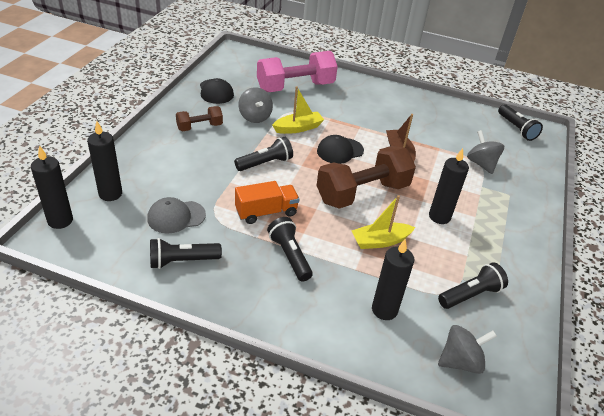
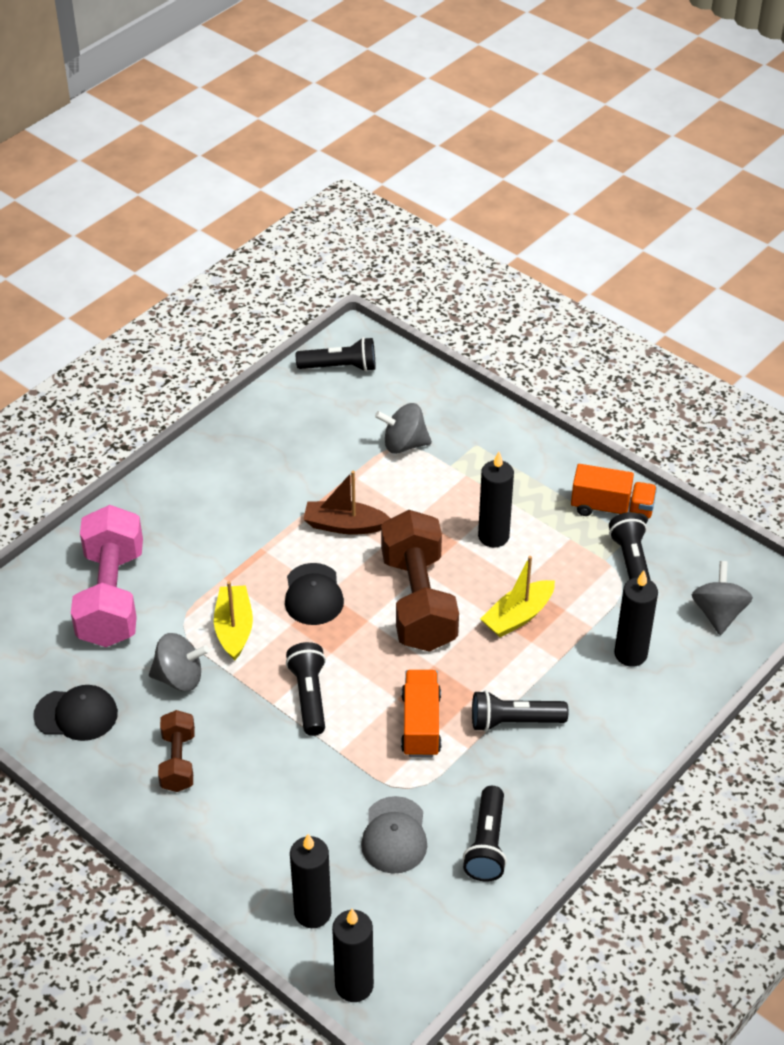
camera: 65 degrees left, 5 degrees up
yellow boat [351,195,415,249] -> yellow boat turned 45 degrees clockwise [480,556,555,637]
none -> orange truck [571,464,657,524]

